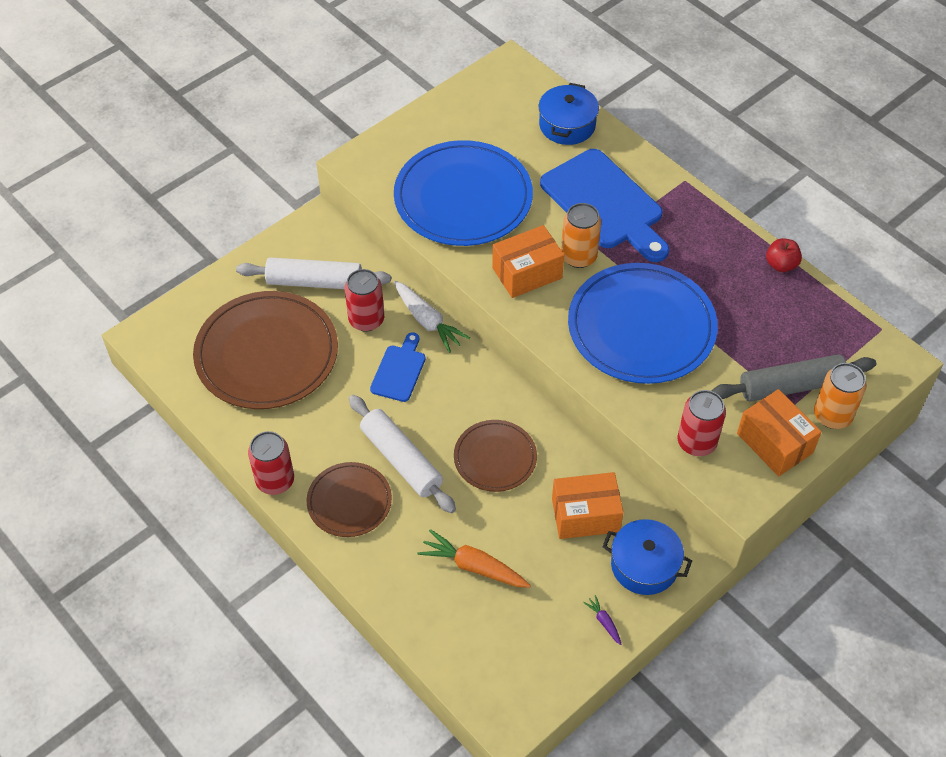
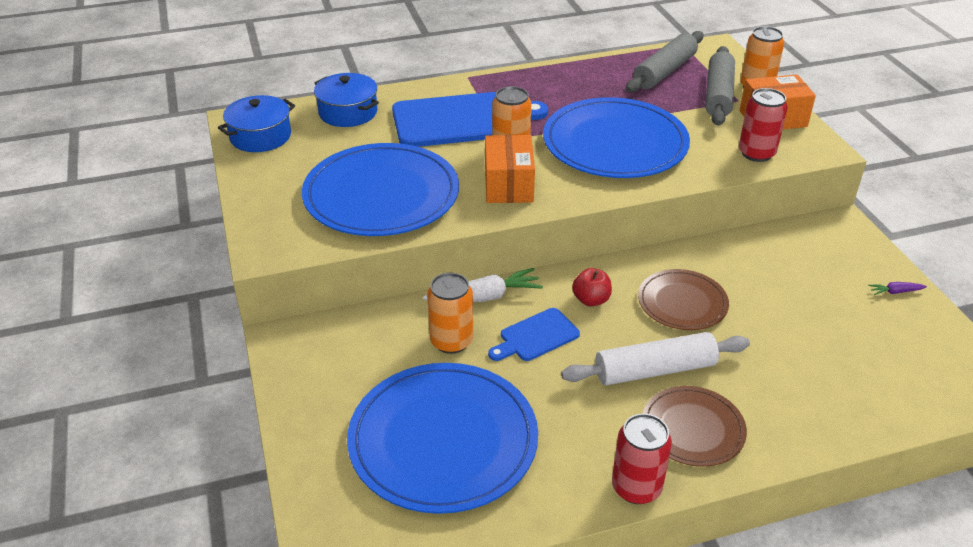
camera: 65 degrees left, 15 degrees down
brown plate [193,291,338,409] -> blue plate [347,363,538,514]
white rolling pin [236,257,391,289] -> none
red can [345,269,384,332] -> orange can [427,273,473,354]
blue cutting board [370,332,426,402] -> blue cutting board turned 75 degrees counterclockwise [488,308,580,361]
orange carrot [417,529,531,588] -> none
orange box [552,472,624,539] -> none
blue pot [602,519,692,595] -> blue pot moved to [218,95,295,152]
red apple [766,238,802,272] -> red apple moved to [572,268,612,306]
none -> grey rolling pin [626,31,703,93]

